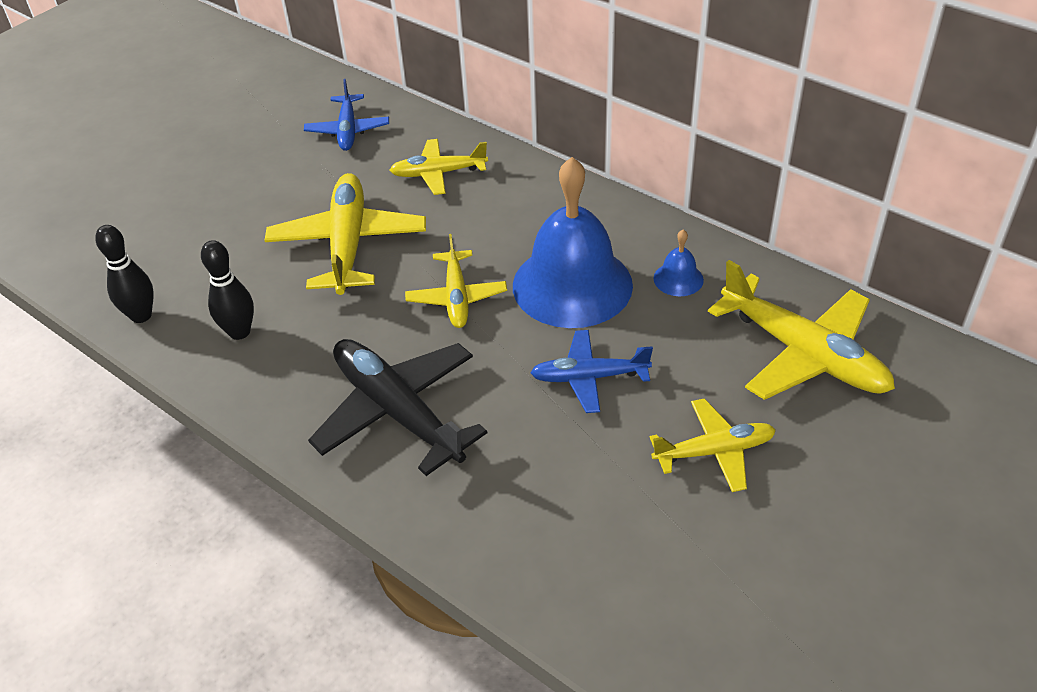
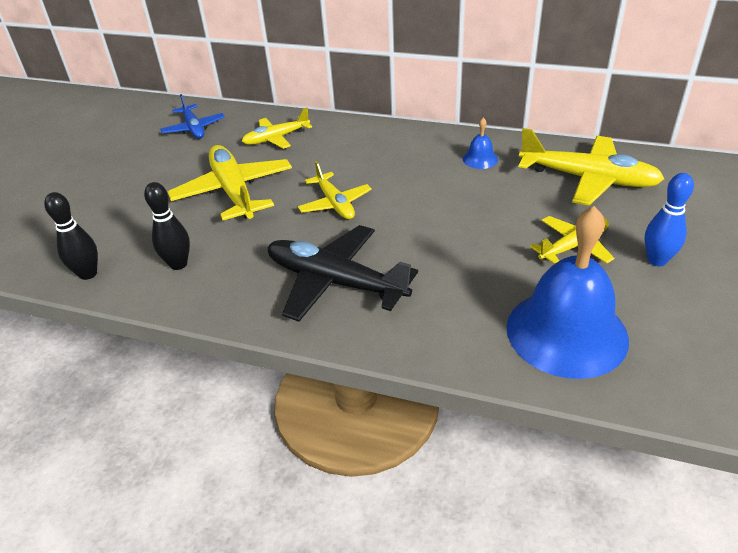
camera: 20 degrees left, 5 degrees down
blue bell [513,157,633,328] -> blue bell moved to [507,206,629,379]
blue plane [530,330,653,413] -> none
none -> blue bowling pin [644,173,694,266]

